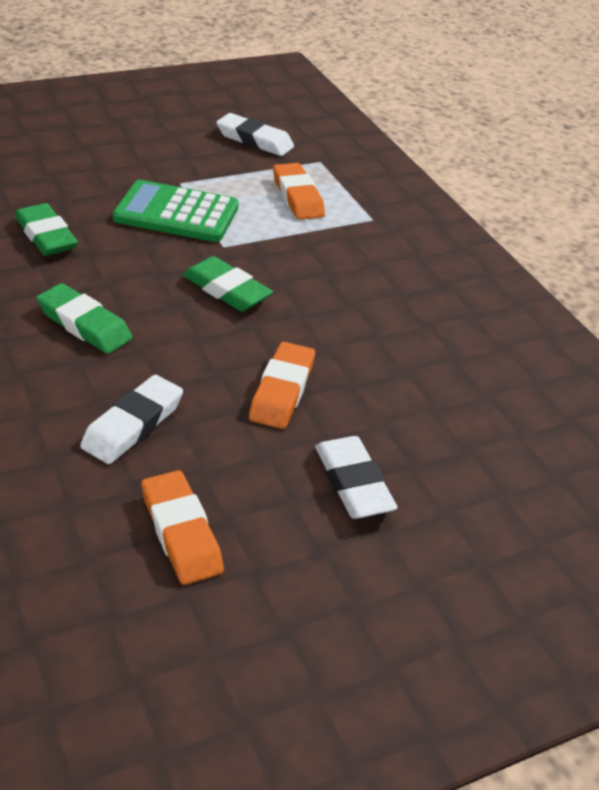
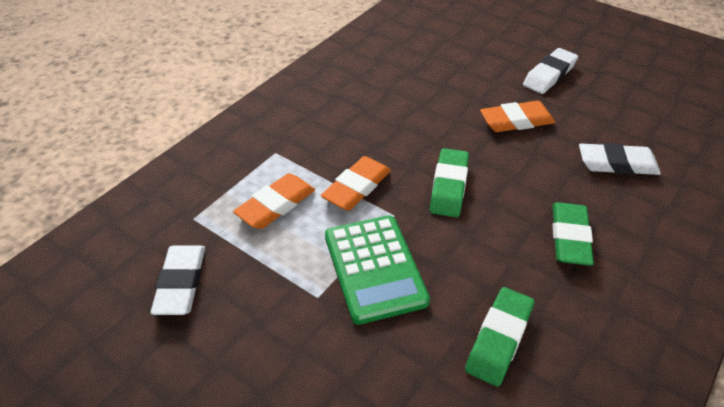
camera: 115 degrees left, 5 degrees up
orange eraser [141,470,224,585] -> orange eraser moved to [321,156,391,211]

